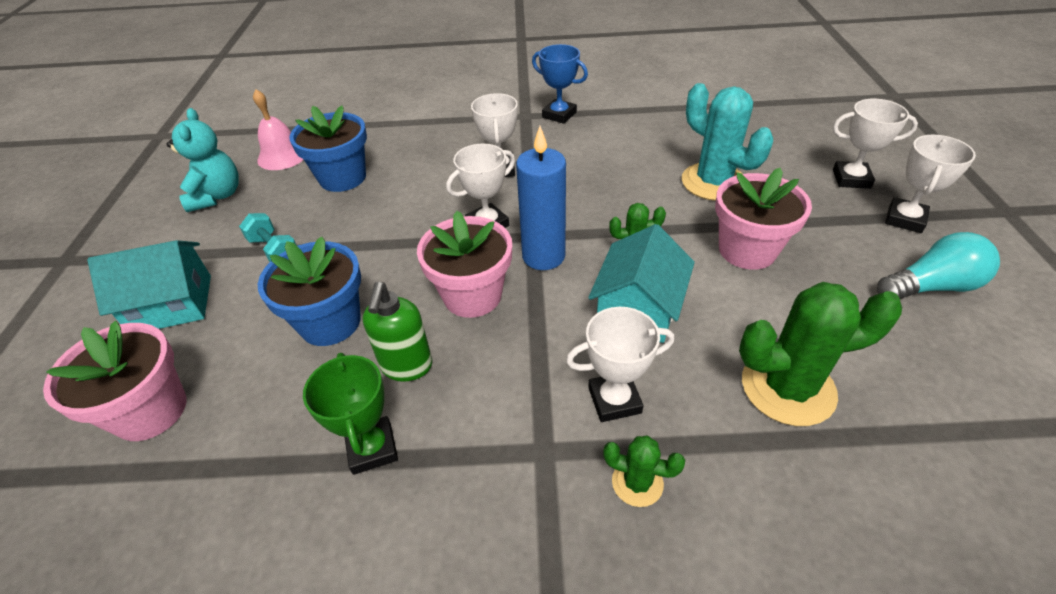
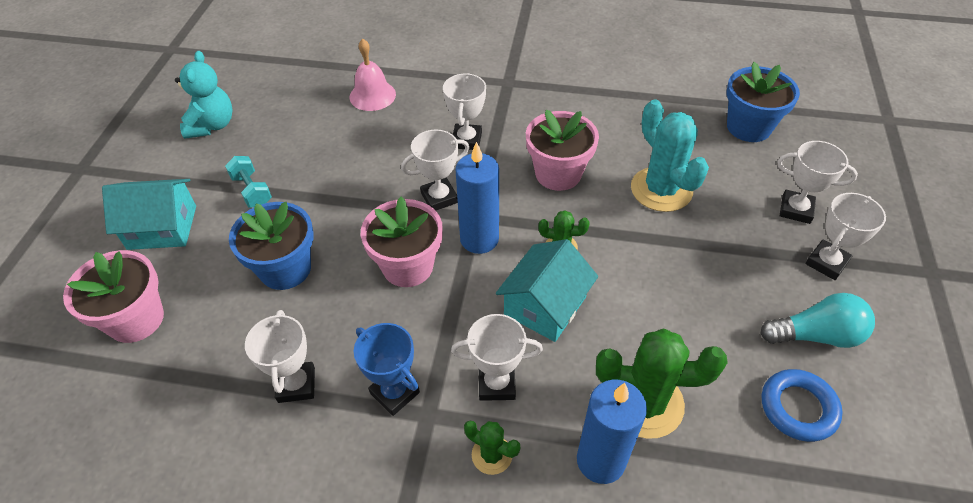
camera: 10 degrees right, 5 degrees up
pink bell [253,89,303,170] -> pink bell moved to [350,39,396,111]
blue flower pot [289,106,367,192] -> blue flower pot moved to [727,62,800,142]
green trophy [303,353,398,475] -> white trophy [245,310,315,403]
green soap dispenser [363,282,432,382] -> none
blue trophy [532,44,588,124] -> blue trophy moved to [354,323,420,416]
pink flower pot [715,168,812,270] -> pink flower pot moved to [526,110,599,191]
none -> blue candle [577,380,647,484]
none -> blue ring [762,369,842,442]

